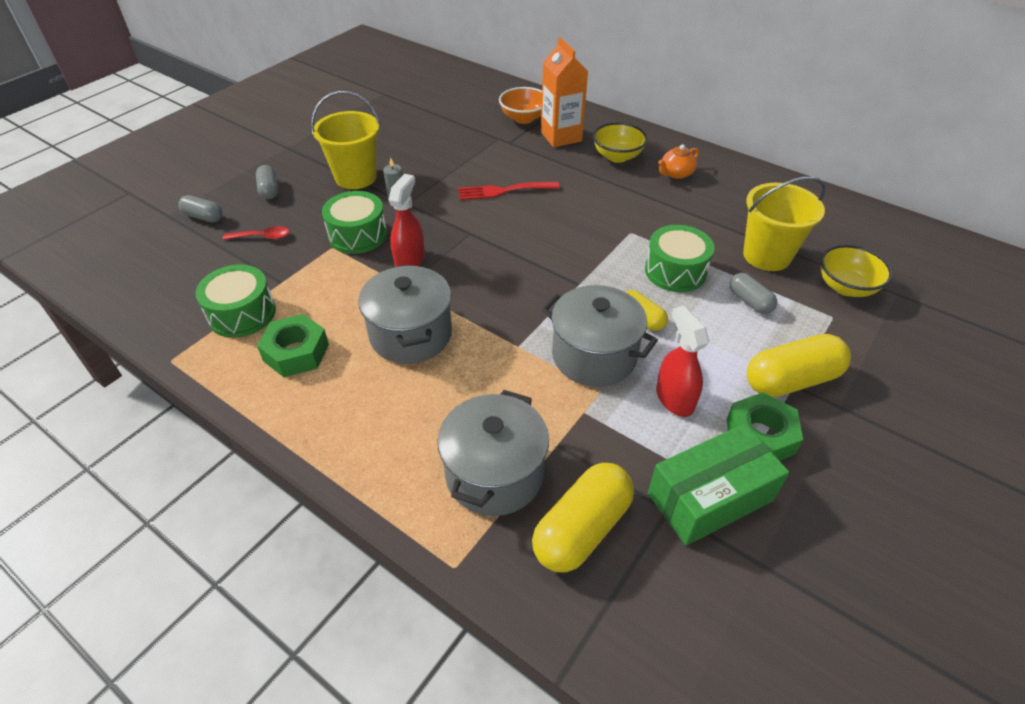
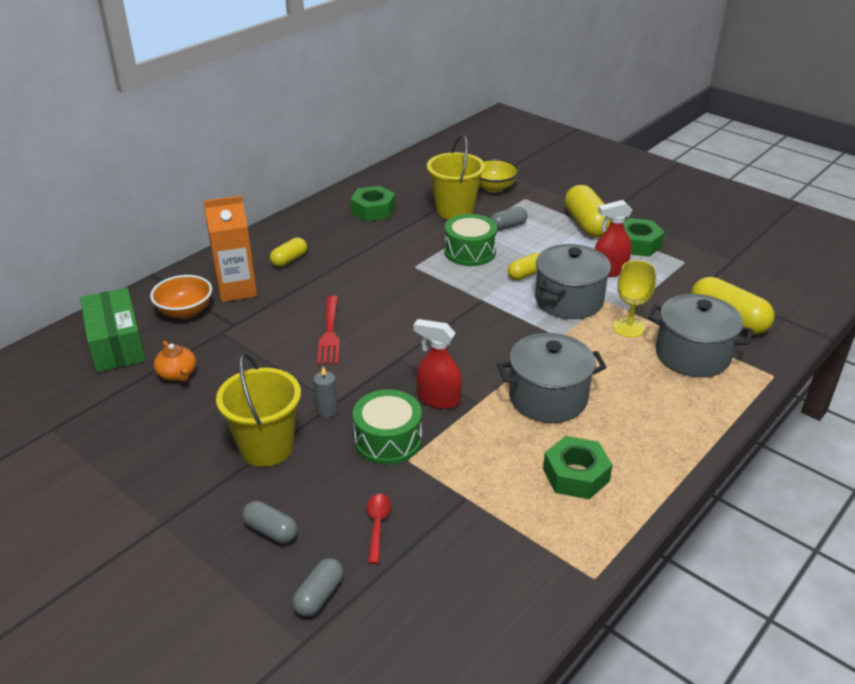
camera: 85 degrees left, 10 degrees down
green drum [195,265,276,338] -> none
grey capsule [256,165,278,199] -> grey capsule turned 45 degrees clockwise [242,501,298,544]
yellow bowl [593,122,648,163] -> yellow capsule [270,238,307,267]
green box [648,423,789,546] -> green box moved to [80,288,146,373]
orange teapot [658,144,699,179] -> orange teapot moved to [154,341,196,382]
none -> green nut [350,186,396,222]
none -> yellow goblet [613,260,656,338]

